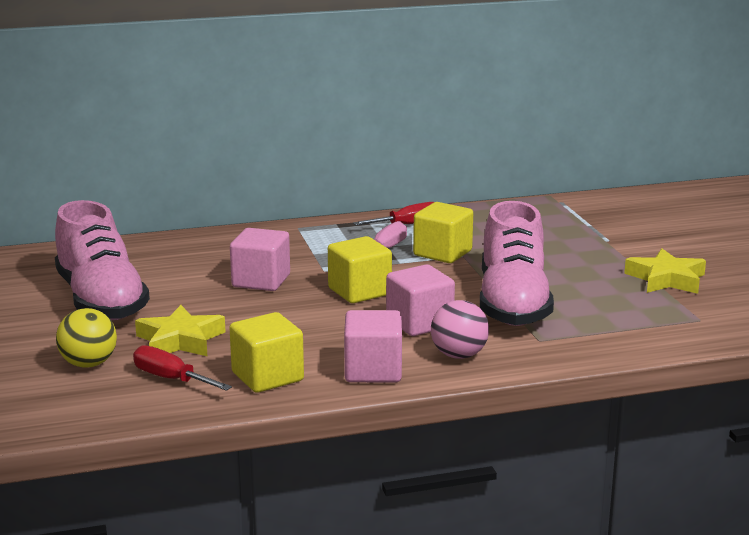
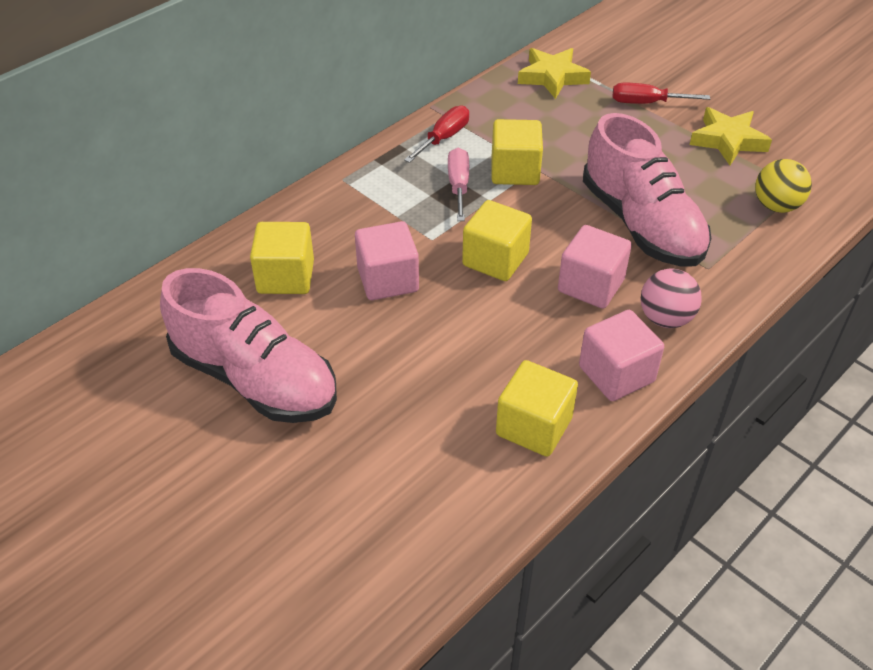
camera: 30 degrees left, 25 degrees up
yellow ball [56,308,117,368] -> yellow ball moved to [755,159,812,213]
red screwdriver [133,345,232,391] -> red screwdriver moved to [612,83,710,104]
yellow star [135,305,226,356] -> yellow star moved to [518,48,591,99]
none -> yellow cube [250,222,314,294]

